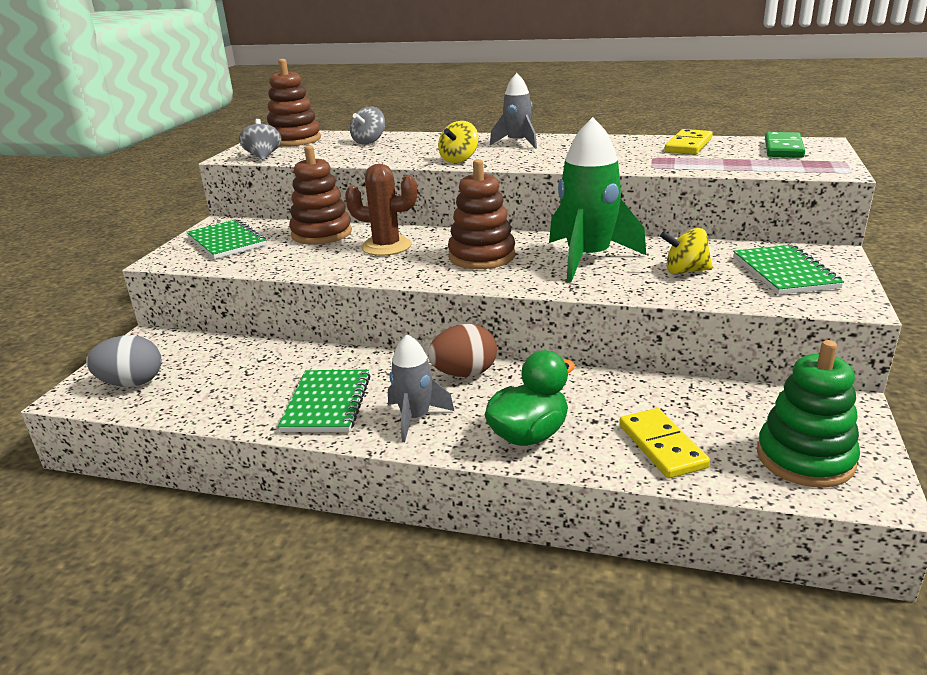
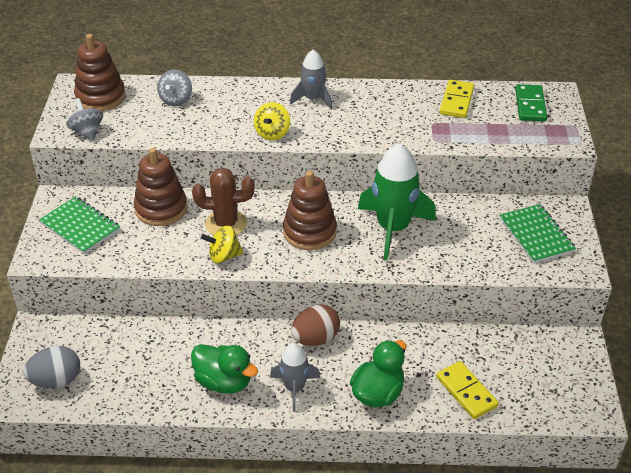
camera: 15 degrees left, 15 degrees up
green notebook [278,370,370,432] -> green duck [191,344,258,394]
yellow spinning top [660,228,713,274] -> yellow spinning top moved to [201,226,244,263]
green stacking toy [757,340,860,488] -> none

